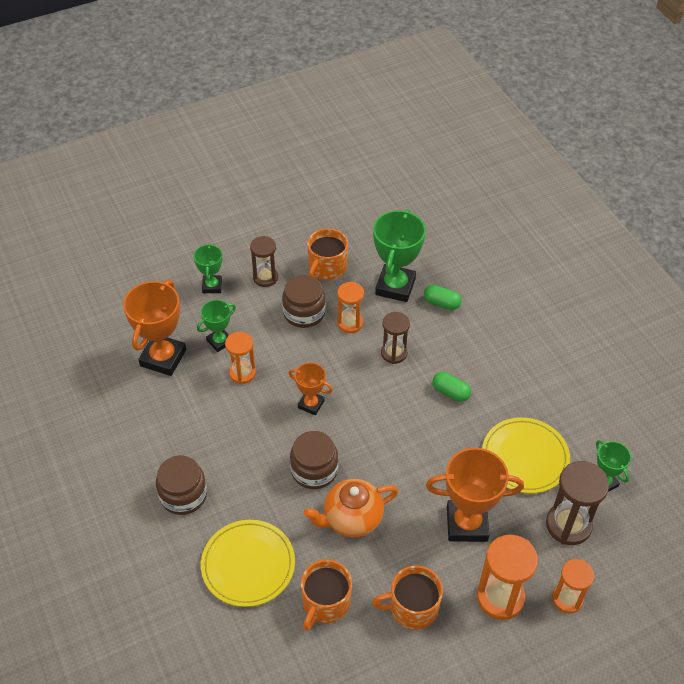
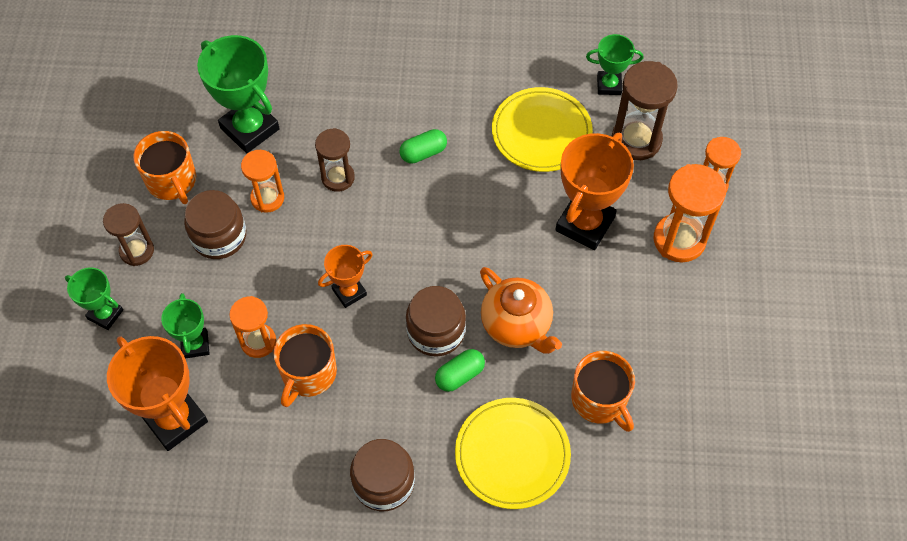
camera: 60 degrees left, 10 degrees up
orange teapot [303,479,398,537] -> orange teapot turned 45 degrees counterclockwise [480,267,562,354]
orange mug [372,566,443,630] -> orange mug moved to [274,324,337,407]
green capsule [424,285,462,310] -> green capsule moved to [435,349,485,392]

